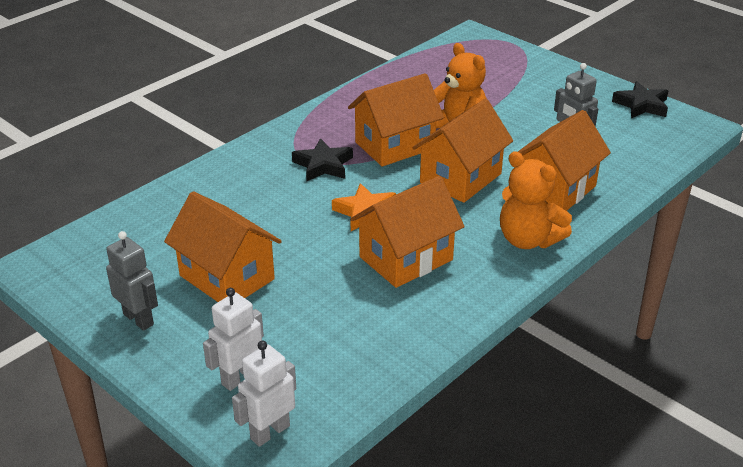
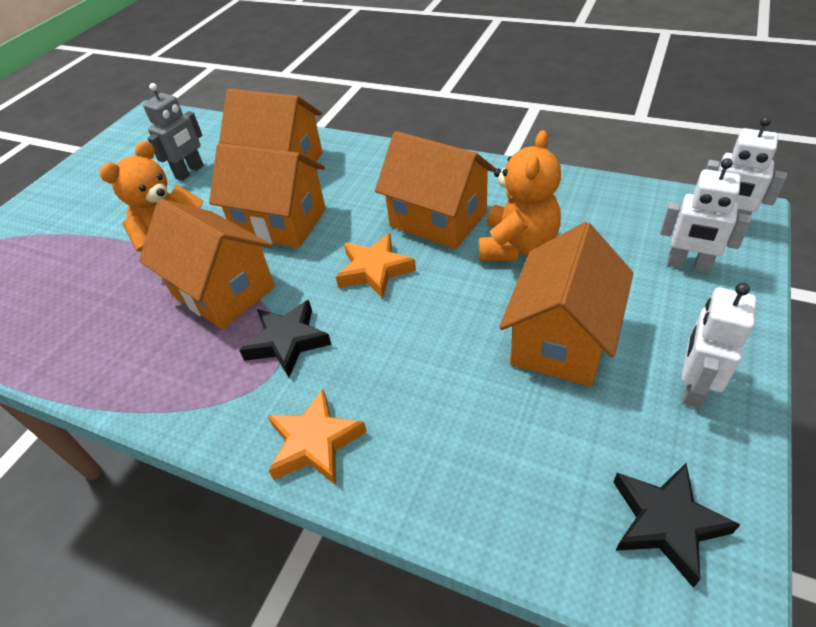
camera: 105 degrees left, 10 degrees up
grey robot [106,231,158,331] -> white robot [682,283,756,409]
orange teddy bear [500,151,572,249] -> orange teddy bear moved to [479,130,561,261]
black star [612,81,669,118] -> black star moved to [613,463,740,588]
none -> orange star [267,389,367,485]

